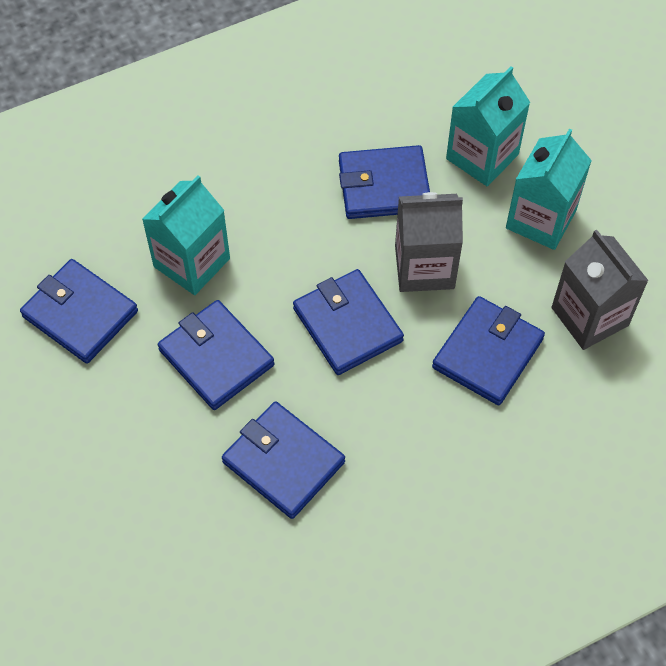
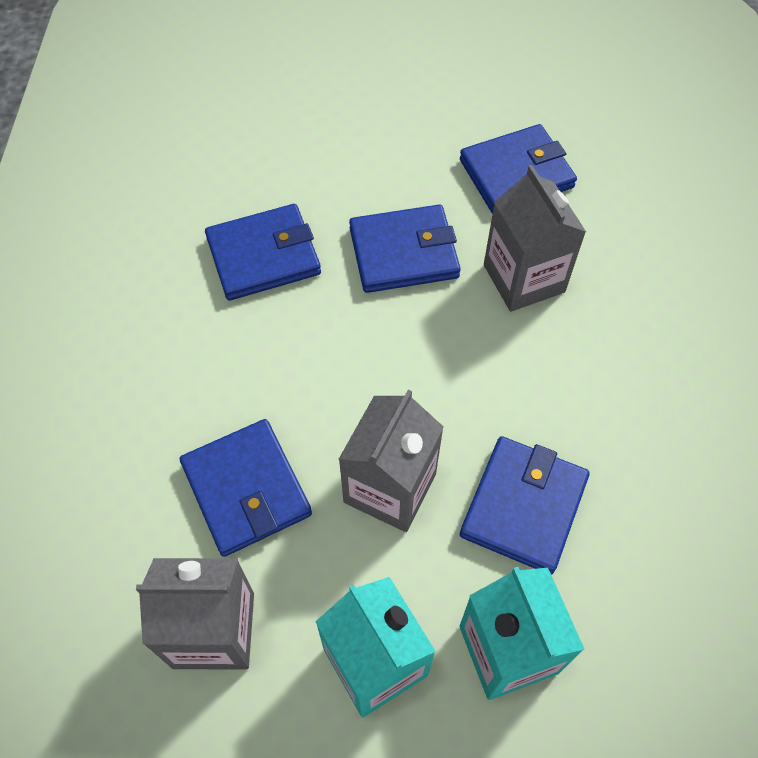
camera: 120 degrees right, 0 degrees up
turquoise carton [142,175,230,295] -> grey carton [484,165,586,312]
blue wallet [293,269,404,375] -> none

